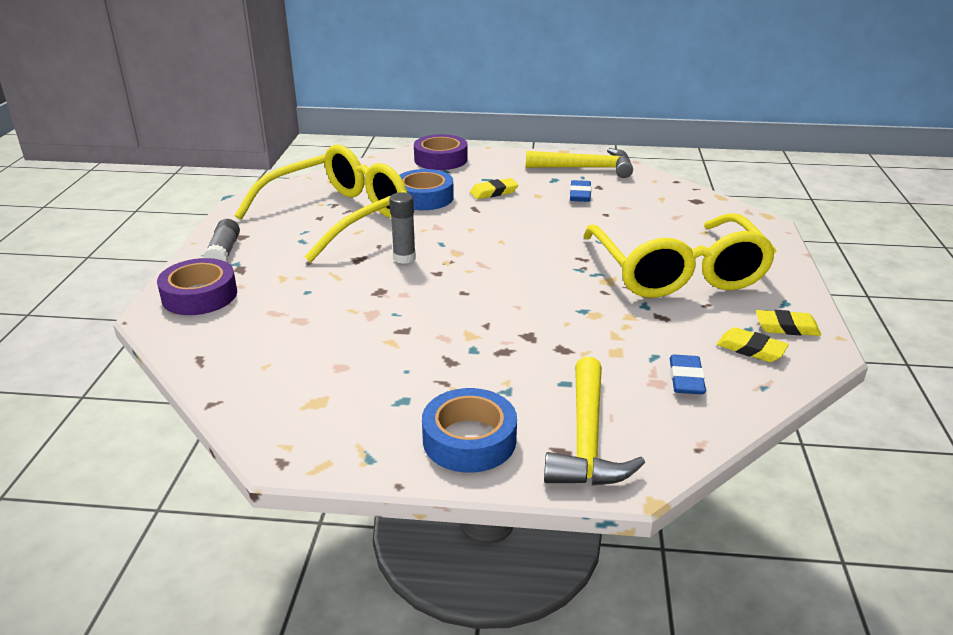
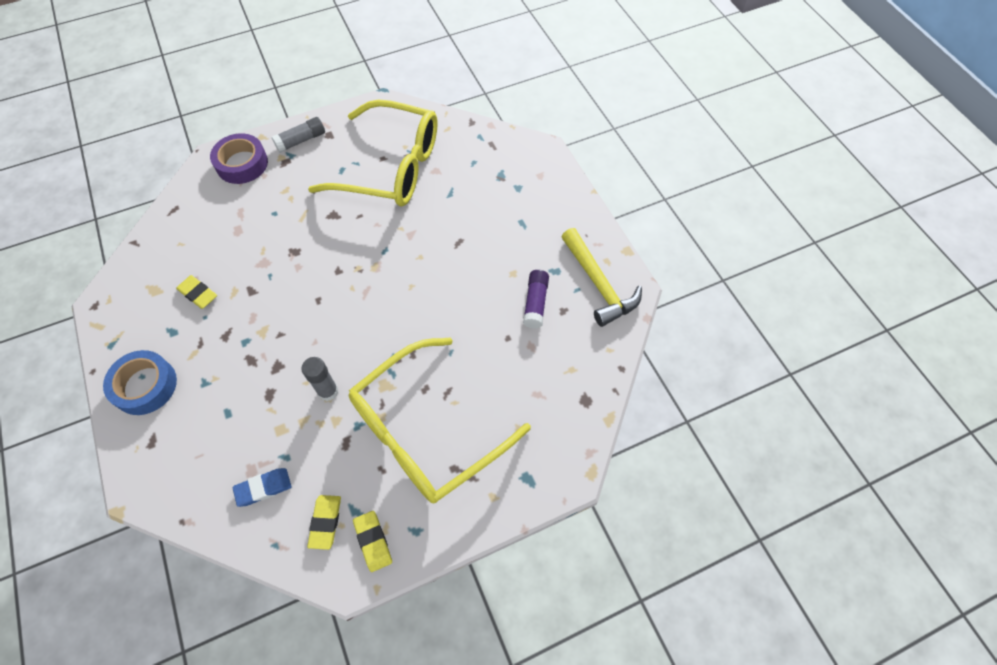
camera: 60 degrees right, 30 degrees up
grey glue stick [389,192,416,264] -> grey glue stick moved to [301,357,338,401]
blue tape [399,169,454,210] -> none
purple tape [414,134,468,170] -> none
yellow eraser [470,178,518,199] -> yellow eraser moved to [176,275,217,309]
yellow hammer [544,357,645,486] -> none
blue eraser [570,180,591,202] -> purple glue stick [523,270,549,329]

